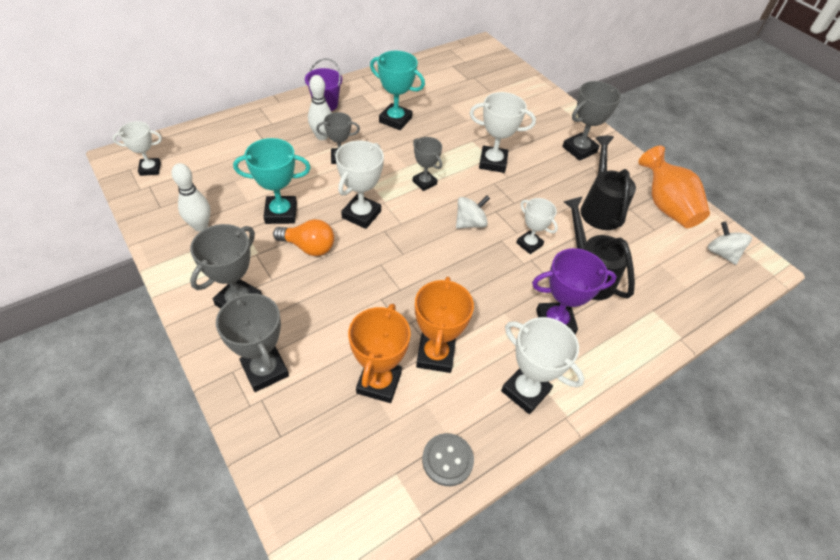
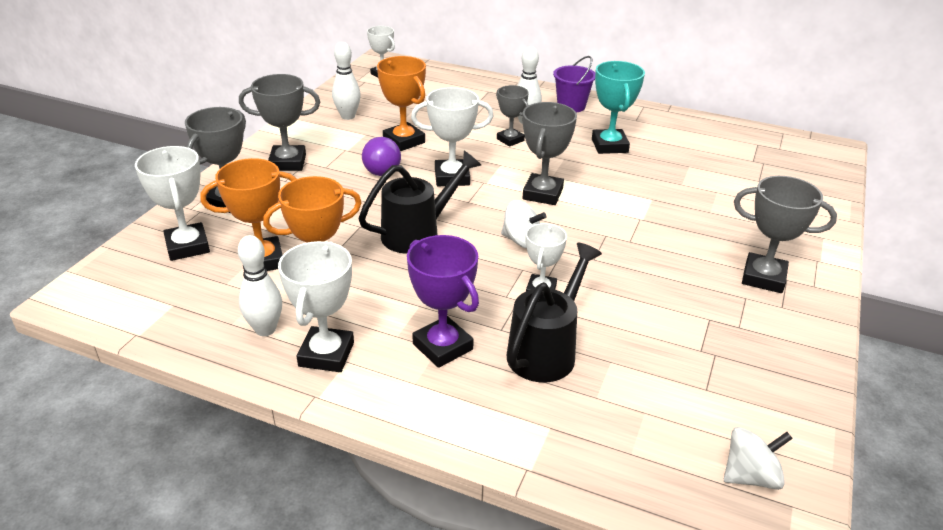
camera: 60 degrees right, 15 degrees down
turquoise trophy [233,138,311,224] -> orange trophy [377,56,426,151]
orange light bulb [273,219,334,256] -> purple light bulb [362,137,401,176]
grey trophy [413,137,442,191] -> grey trophy [523,102,577,205], size x1.52
grey button [422,433,474,486] -> none
white trophy [470,92,536,173] -> white trophy moved to [135,146,210,261]
black watering can [580,136,636,230] -> black watering can moved to [359,151,481,254]
orange vase [638,146,710,228] -> none
white spinning top [707,221,752,265] -> white spinning top turned 45 degrees clockwise [724,427,793,490]
none -> white bowling pin [238,235,282,336]

